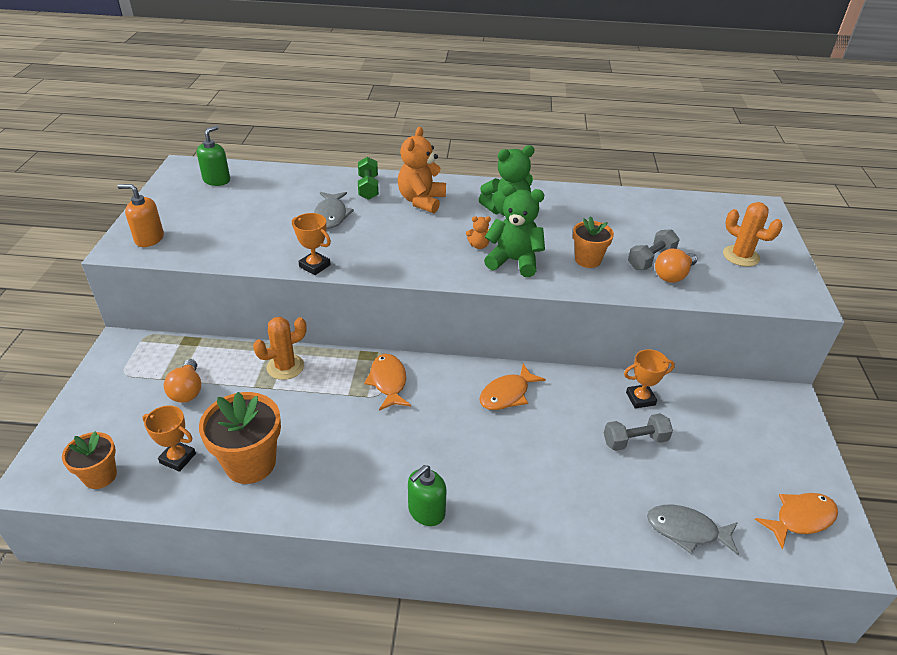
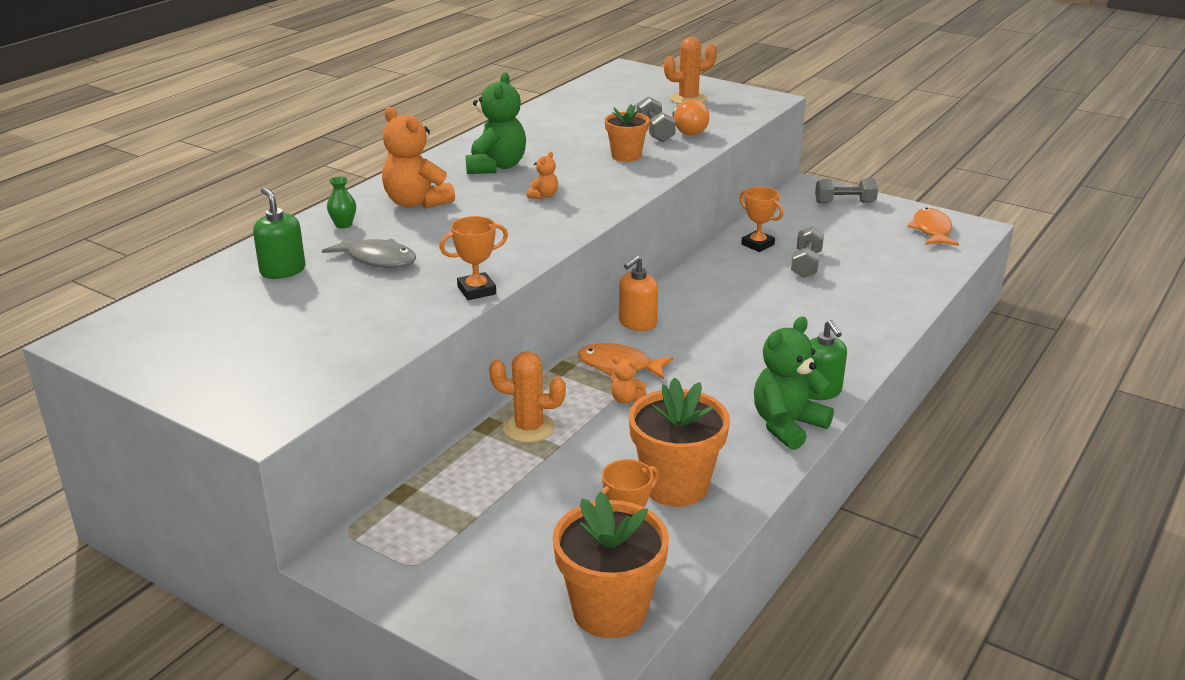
camera: 60 degrees left, 10 degrees down
orange flower pot [62,431,117,489] -> orange flower pot [553,491,669,638], size x1.64
orange soap dispenser [117,184,164,247] -> orange soap dispenser moved to [619,255,658,331]
orange light bulb [164,359,201,403] -> none
green soap dispenser [197,125,230,186] -> green soap dispenser moved to [253,187,305,279]
orange cactus [253,317,307,380] -> orange cactus turned 75 degrees counterclockwise [489,351,566,443]
green dumbbell [358,157,379,200] -> green vase [327,177,356,229]
orange fish [479,363,546,410] -> none
green teddy bear [484,184,545,277] -> green teddy bear moved to [754,317,834,450]
orange trophy [624,349,675,408] -> orange trophy turned 60 degrees counterclockwise [739,187,783,252]
grey fish [647,505,739,555] -> none
none -> orange teddy bear [611,357,647,404]
none -> grey dumbbell [815,178,878,203]

